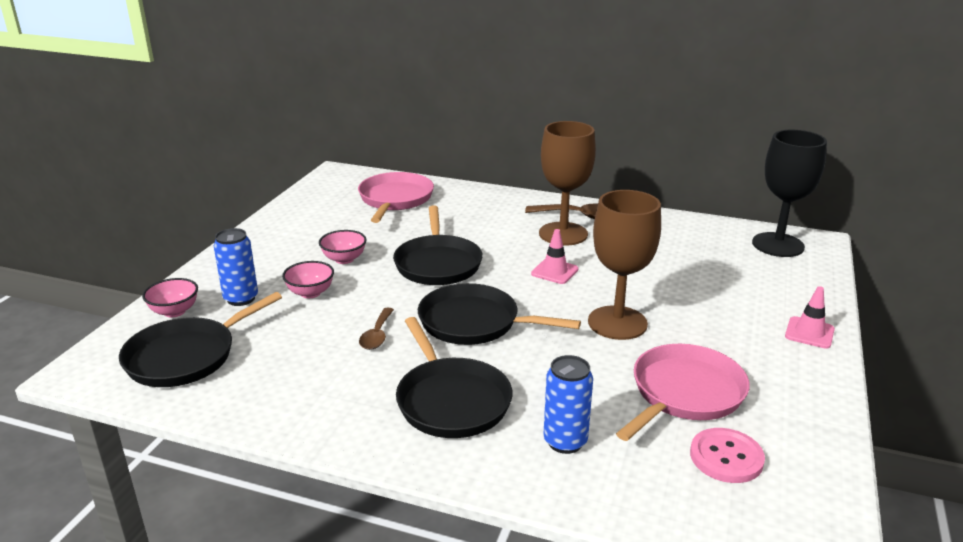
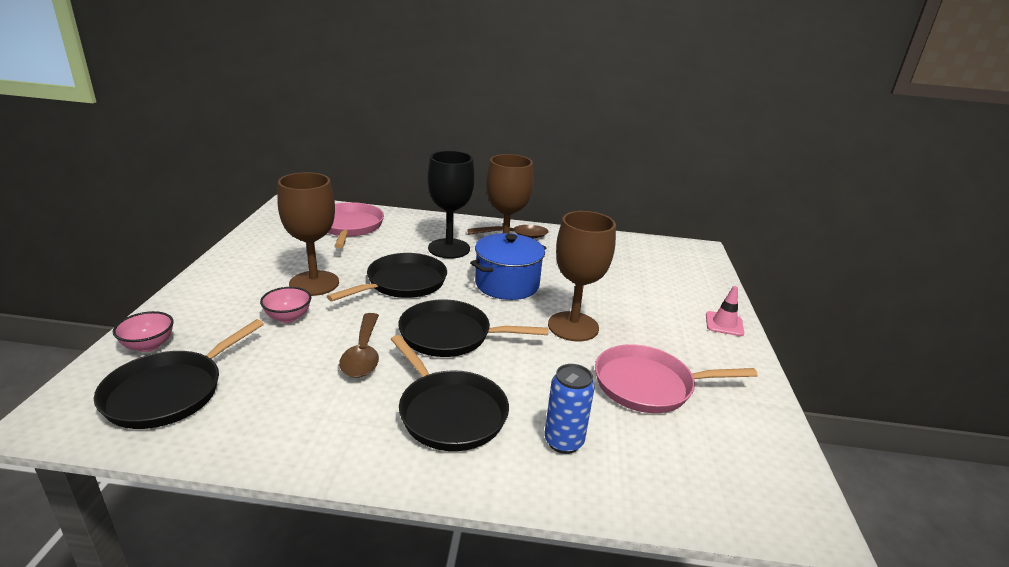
camera: 15 degrees left, 0 degrees up
blue can [214,228,258,306] -> none
pink bowl [319,230,367,264] -> brown goblet [277,172,339,296]
brown spoon [359,308,394,350] -> brown spoon [339,313,379,378], size x1.54
black pan [393,205,483,285] -> black pan turned 120 degrees counterclockwise [327,253,447,301]
pink traffic cone [531,229,579,284] -> blue pot [470,233,546,300]
pink pan [616,344,750,441] -> pink pan turned 120 degrees counterclockwise [595,344,758,413]
pink button [690,428,765,483] -> none
black goblet [752,130,827,257] -> black goblet moved to [427,151,475,259]

